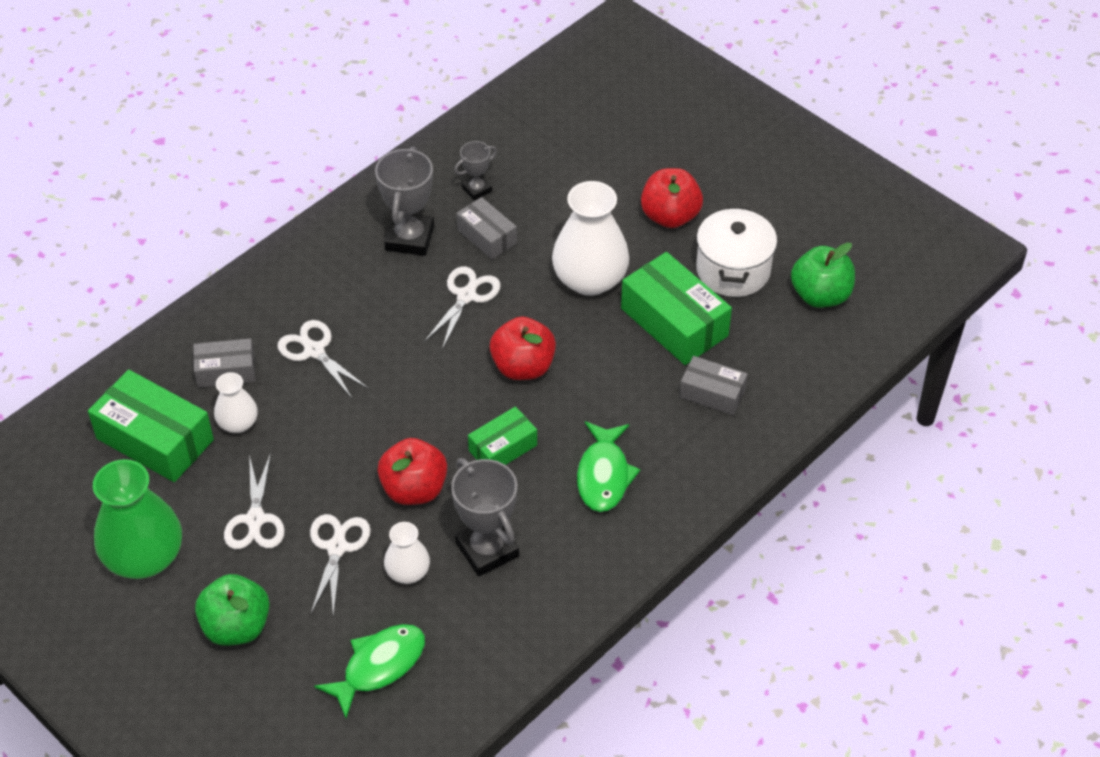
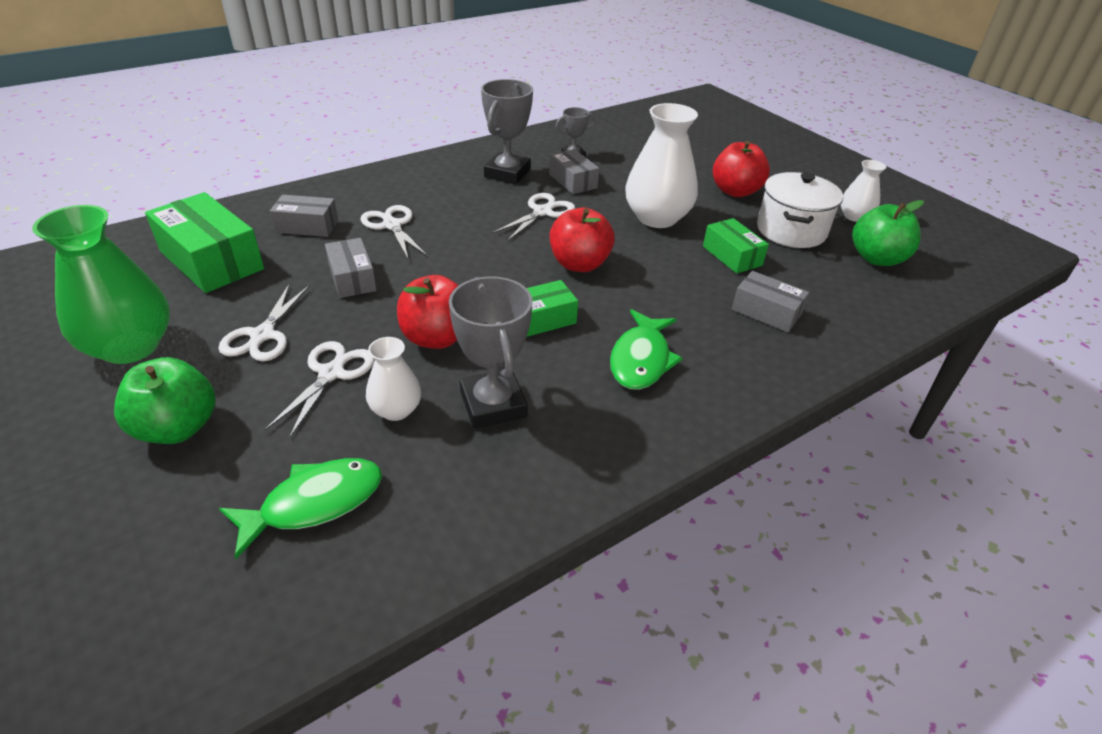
camera: 10 degrees right, 10 degrees down
white vase [214,372,258,433] -> white vase moved to [840,160,886,222]
green box [621,252,732,365] -> green box [703,218,769,274], size x0.58
none -> grey box [325,238,376,298]

